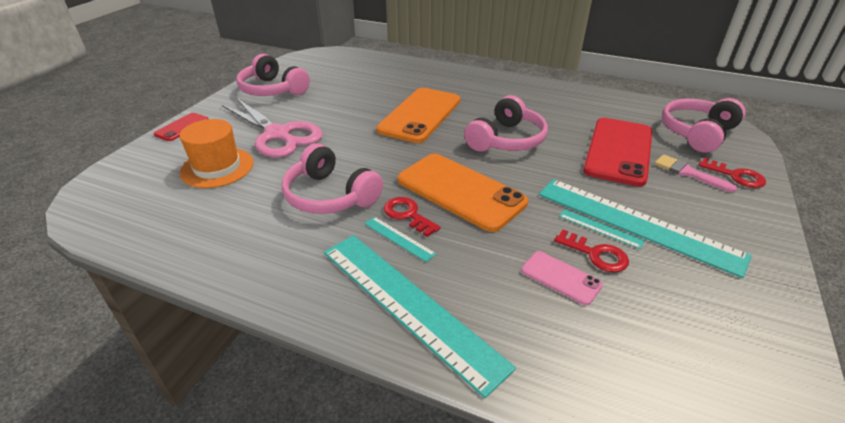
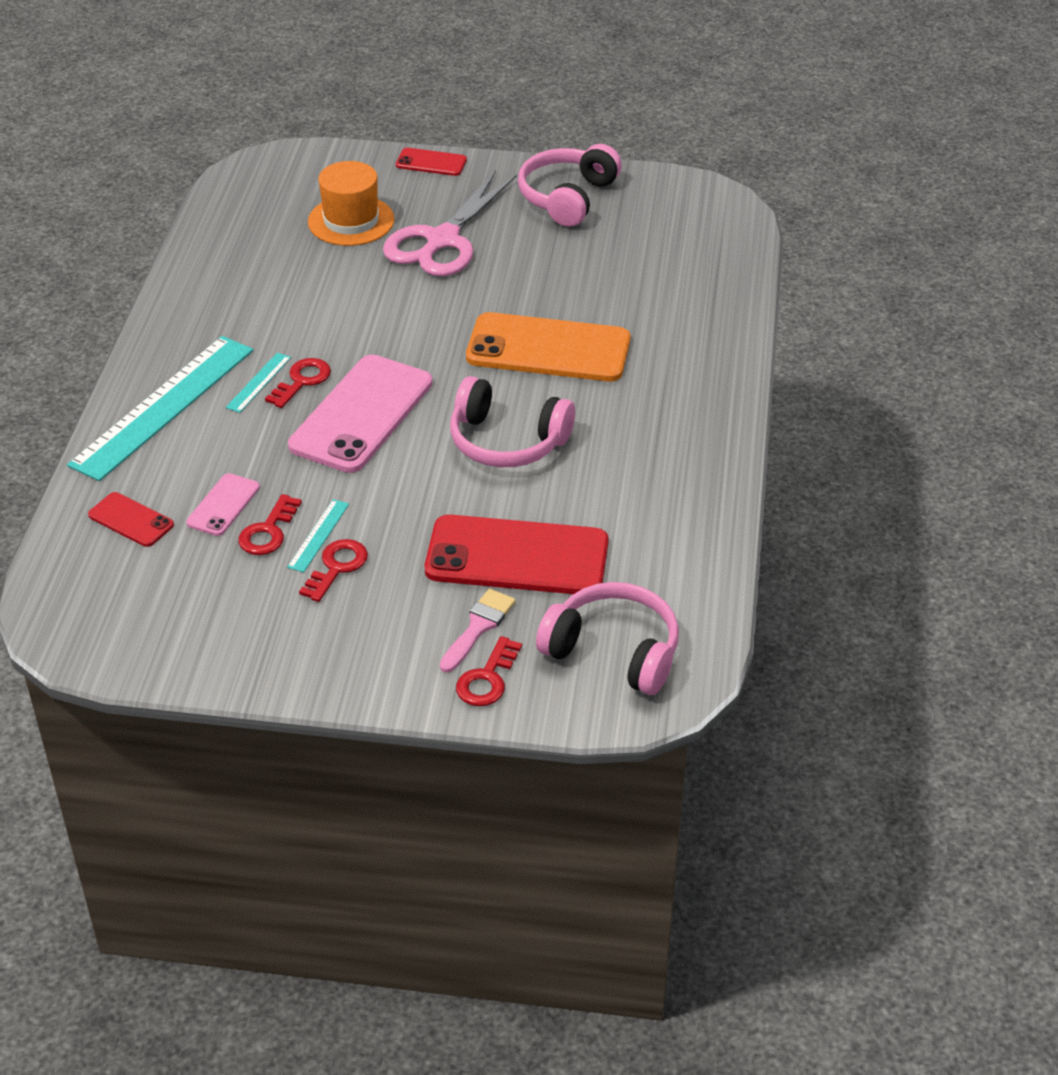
camera: 75 degrees right, 5 degrees up
pink headphones [282,143,383,214] -> none
orange phone [398,154,528,232] -> pink phone [288,354,432,473]
turquoise ruler [539,179,752,278] -> red key [299,539,368,602]
none -> red phone [88,492,174,547]

